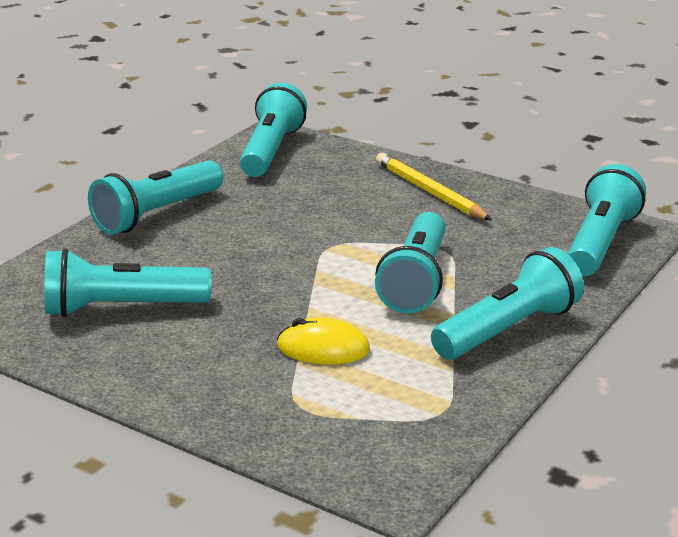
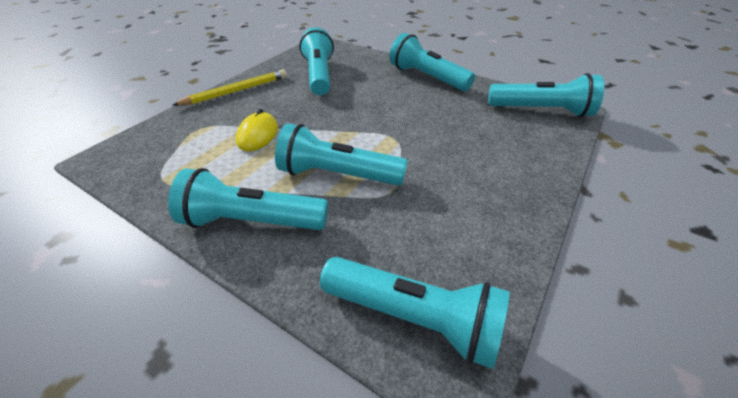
camera: 90 degrees right, 15 degrees up
yellow pencil [376,153,492,220] -> yellow pencil moved to [173,69,287,106]
turquoise flashlight [431,247,584,360] -> turquoise flashlight turned 135 degrees clockwise [168,168,328,230]

